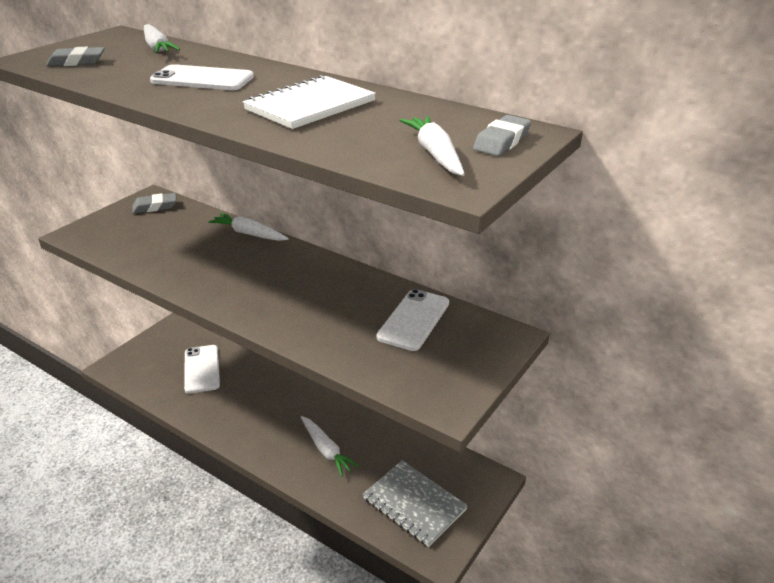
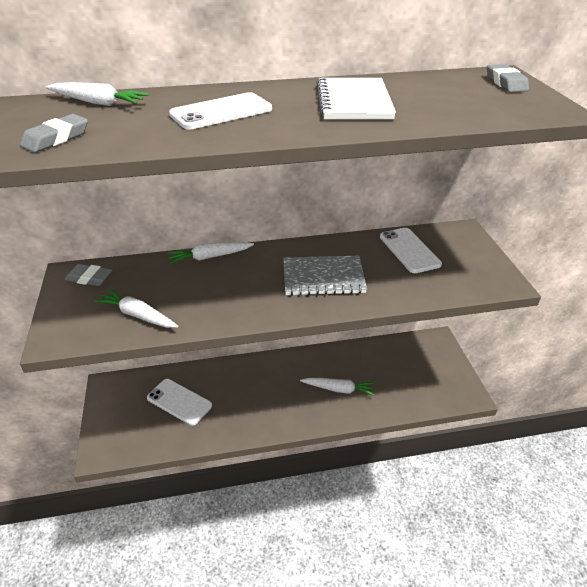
camera: 45 degrees left, 5 degrees up
grey eraser [132,193,177,213] -> grey eraser turned 75 degrees clockwise [64,264,113,286]
grey notebook [363,460,468,547] -> grey notebook moved to [283,256,367,296]
white carrot [399,116,465,176] -> white carrot moved to [94,289,178,328]

